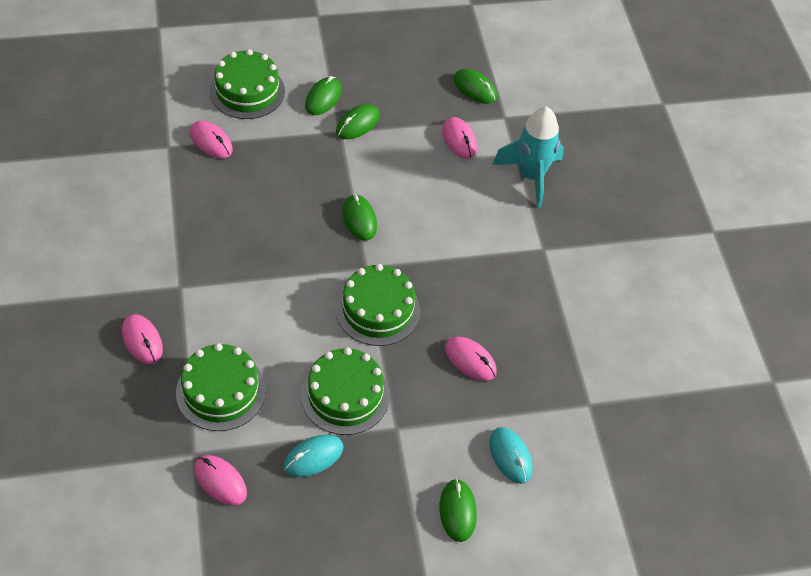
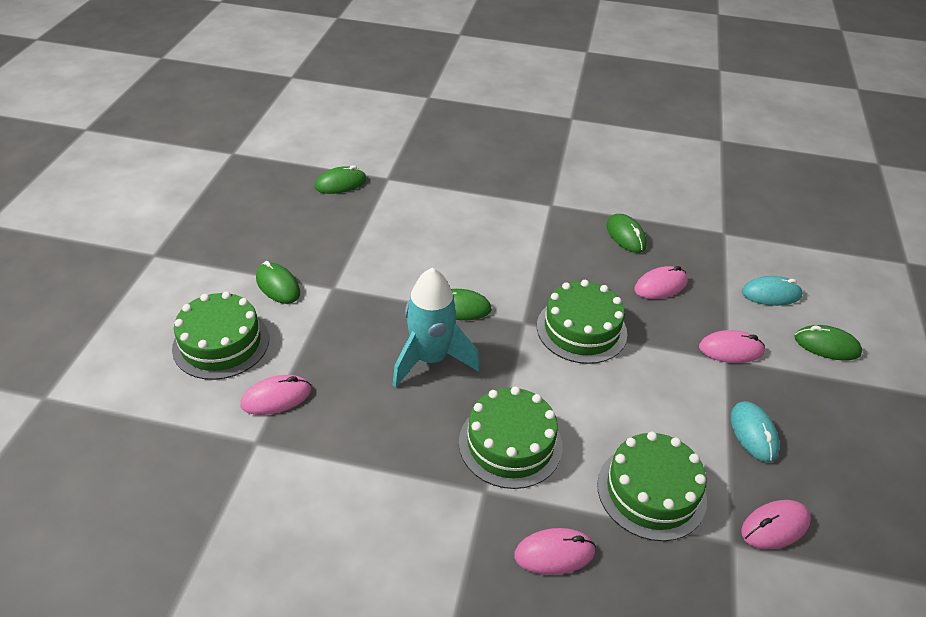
camera: 65 degrees left, 10 degrees down
green cake [301,347,390,435] -> green cake moved to [459,387,562,489]
green mouse [336,104,380,139] -> green mouse moved to [606,214,647,253]
pink mouse [442,117,477,159] -> pink mouse moved to [699,330,765,363]
turquoise rocket [493,106,564,208] -> turquoise rocket moved to [393,268,480,388]

